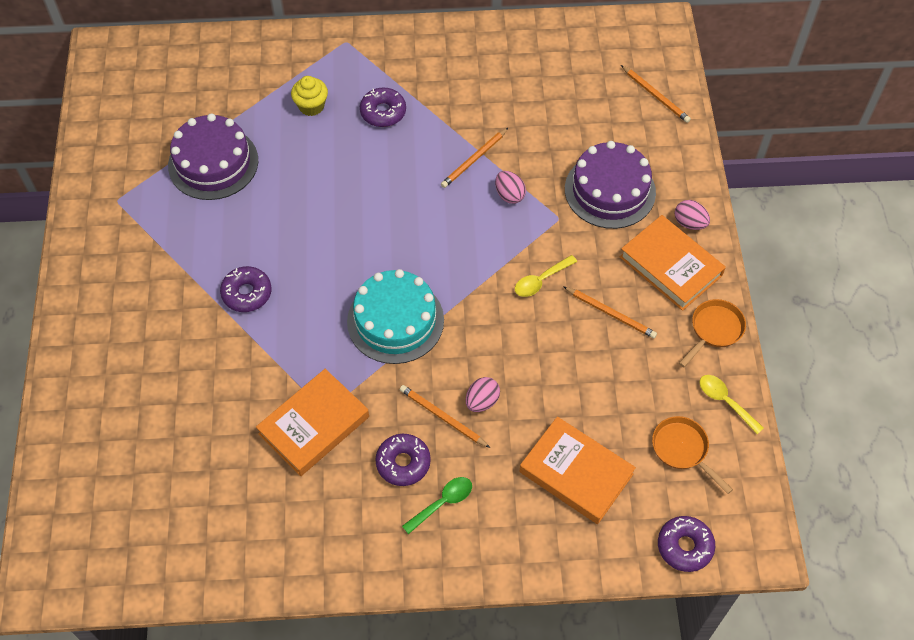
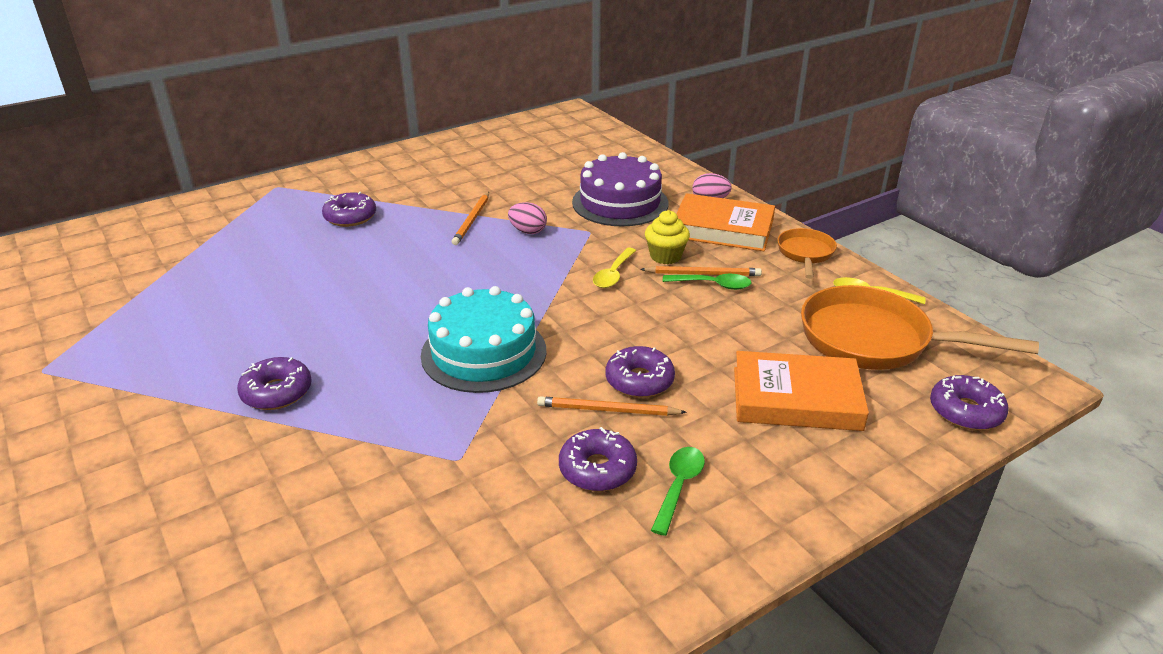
camera: 30 degrees left, 25 degrees down
purple cake [168,113,258,200] -> none
orange book [256,369,369,476] -> none
yellow cupcake [291,76,328,116] -> yellow cupcake moved to [645,210,690,264]
pink egg [466,377,500,412] -> purple donut [605,346,675,398]
orange pencil [621,65,691,123] -> none
orange pan [652,416,733,494] -> orange pan [801,285,1039,370], size x1.88
none -> green spoon [663,274,752,290]

